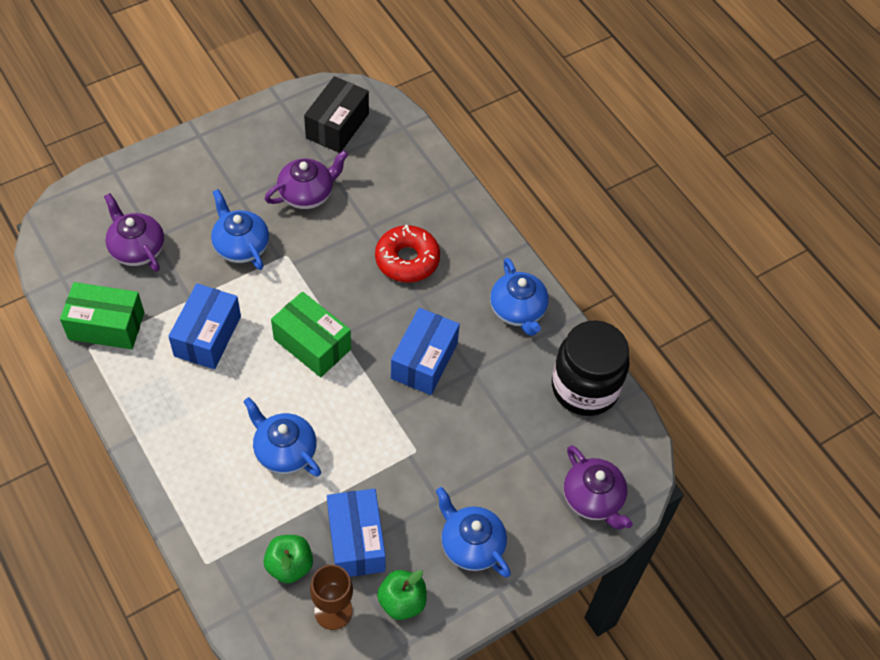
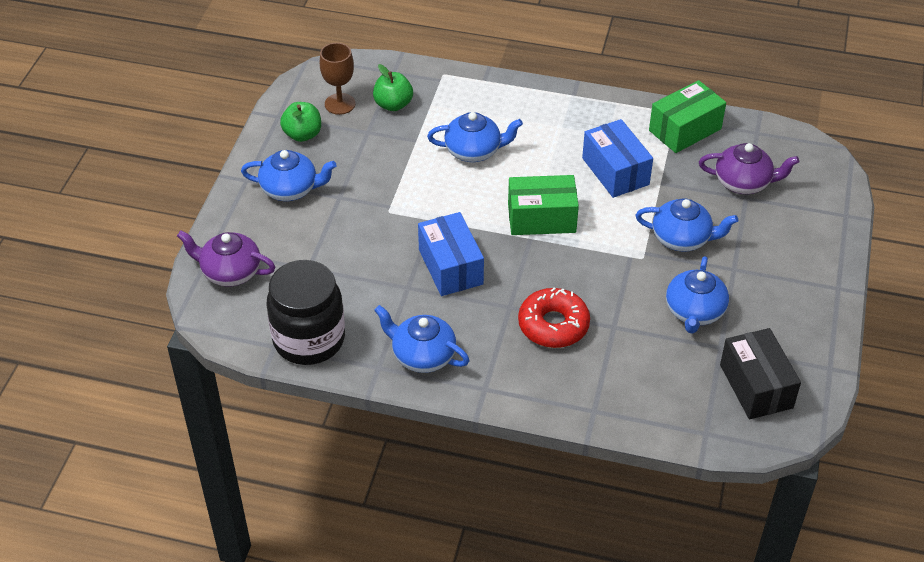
camera: 140 degrees right, 10 degrees down
purple teapot [265,150,348,209] -> blue teapot [666,256,729,334]
blue box [327,489,386,577] -> none

